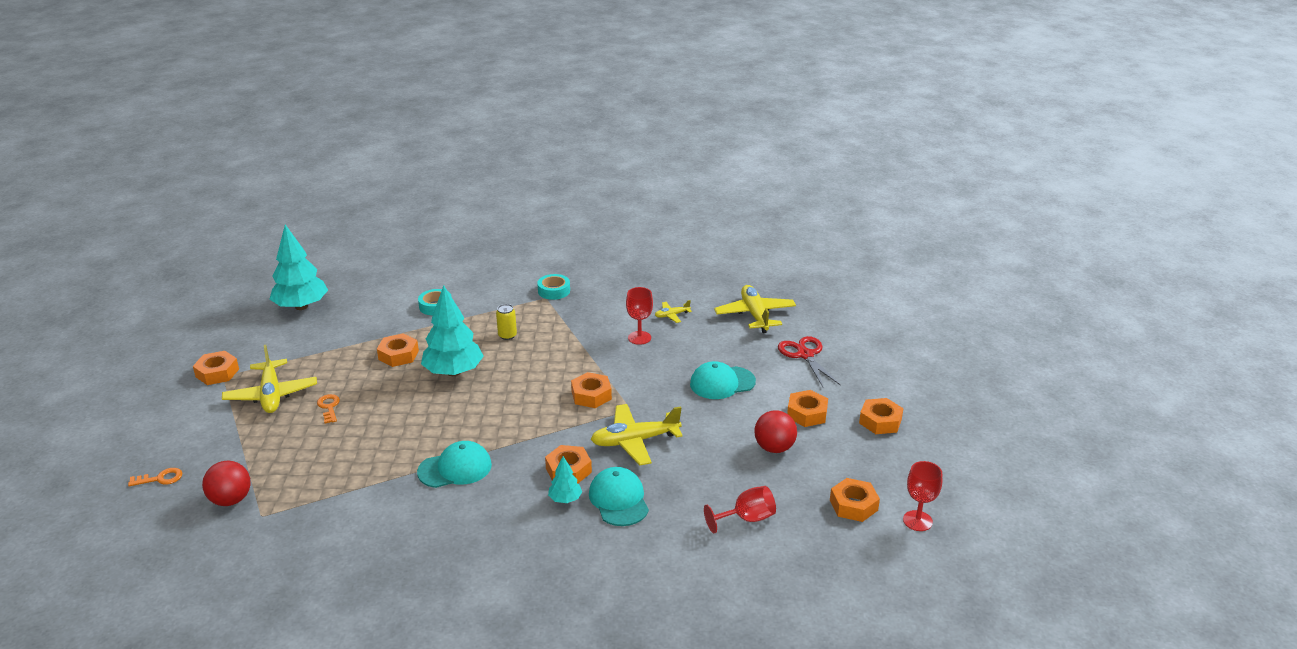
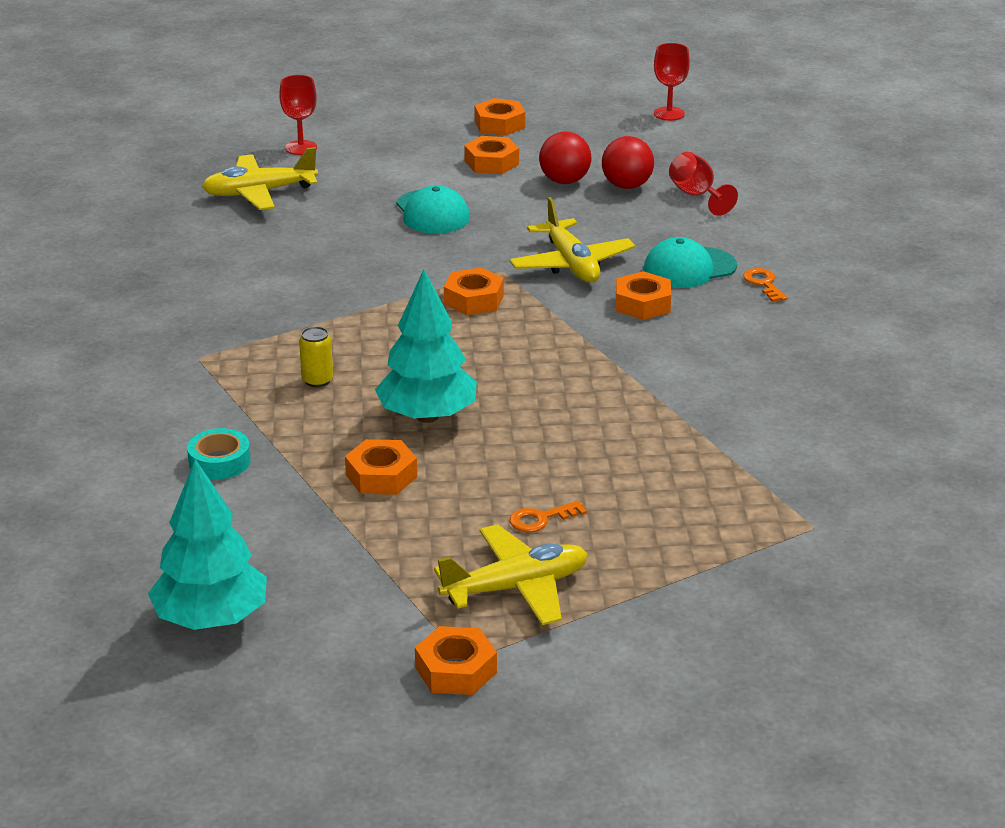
camera: 95 degrees left, 0 degrees up
orange key [128,468,183,486] -> orange key moved to [743,268,788,302]
red ball [202,461,251,506] -> red ball moved to [602,136,654,189]
turquoise cap [417,441,492,488] -> none
turquoise tape [537,274,570,300] -> none
turquoise tree [548,456,582,503] -> none
red goblet [626,287,653,345] -> red goblet moved to [279,75,317,155]
yellow plane [655,300,692,323] -> none
red scissors [778,336,840,387] -> none
orange nut [830,478,880,522] -> none

